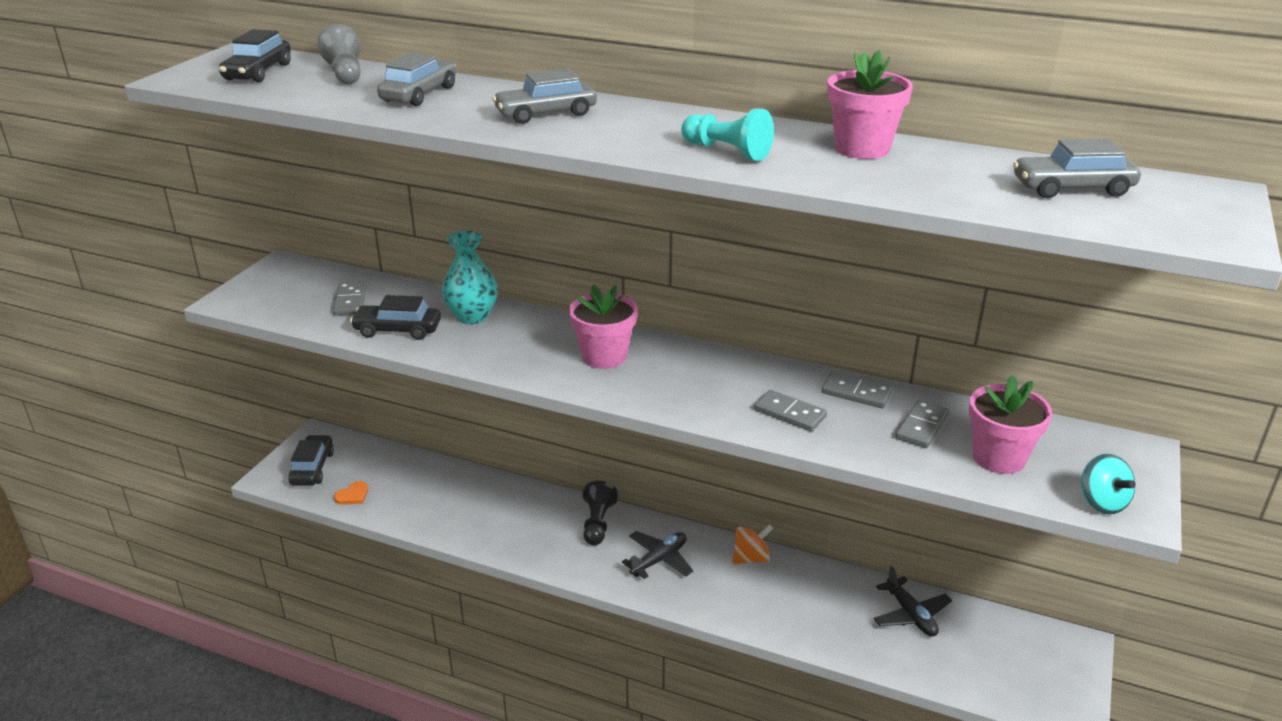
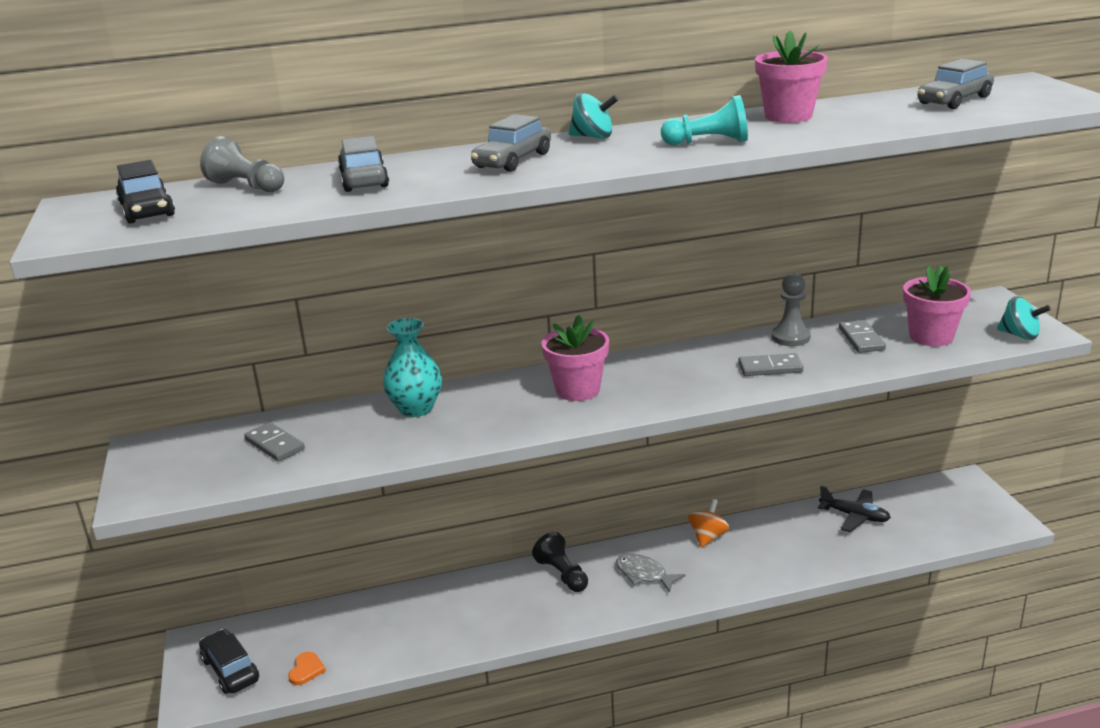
camera: 35 degrees left, 5 degrees down
black car [350,295,441,340] -> none
black plane [622,531,693,579] -> grey fish [616,554,685,593]
grey domino [822,372,892,408] -> grey pawn [772,273,811,346]
none -> turquoise spinning top [569,93,619,139]

